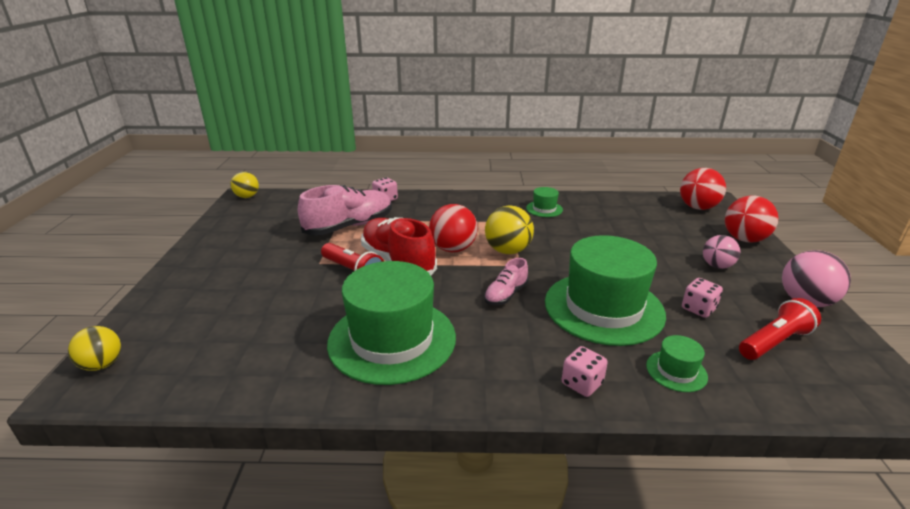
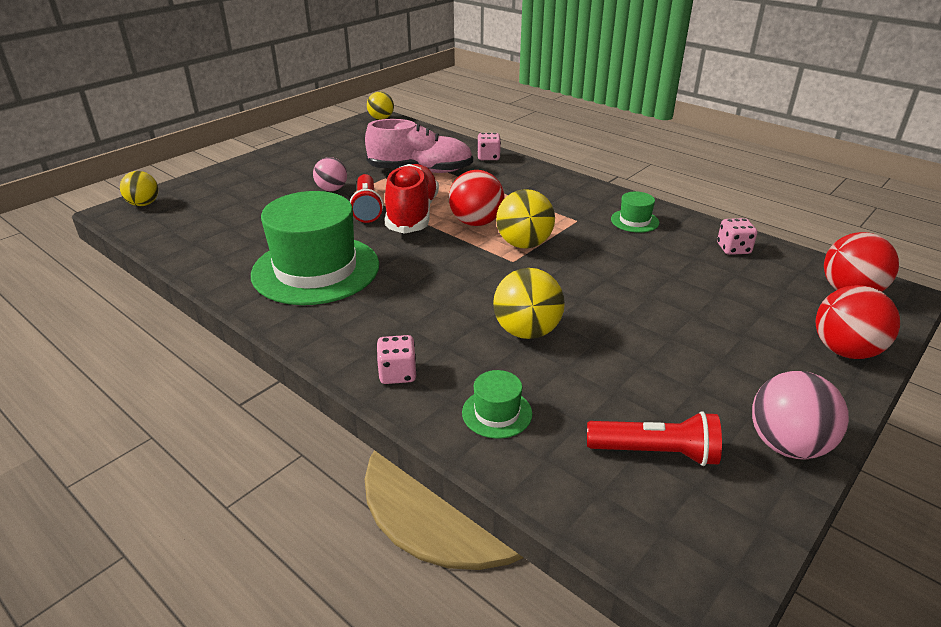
camera: 40 degrees right, 5 degrees up
pink shoe [484,258,529,305] -> none
green hat [545,235,666,346] -> yellow ball [493,268,565,339]
pink dice [682,278,723,318] -> pink dice moved to [717,218,757,255]
pink ball [703,235,740,269] -> pink ball moved to [313,157,347,191]

